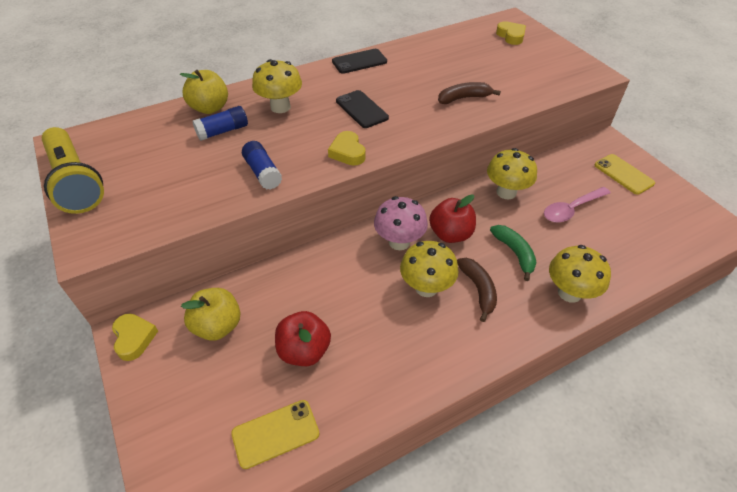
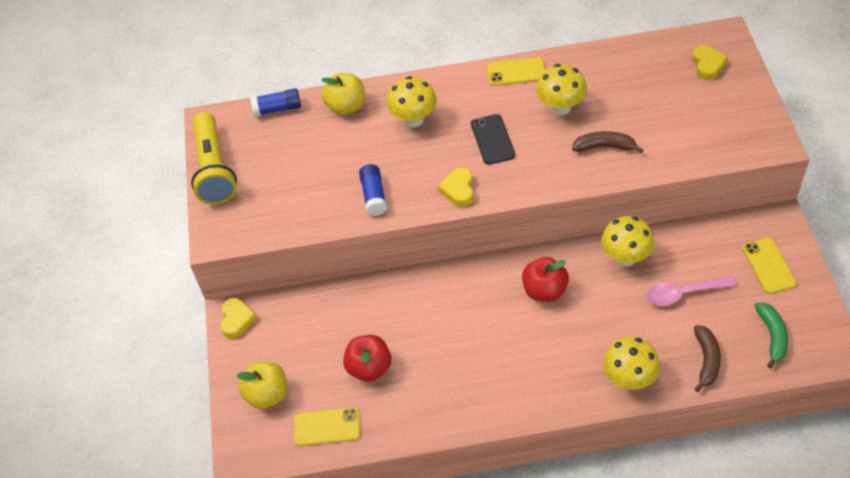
camera: 25 degrees right, 5 degrees up
yellow apple [181,288,241,341] -> yellow apple moved to [237,362,287,409]
blue glue stick [192,106,248,141] -> blue glue stick moved to [250,88,301,117]
black phone [332,49,387,74] -> yellow phone [487,57,545,86]
pink mushroom [374,196,428,250] -> none
yellow mushroom [400,241,459,297] -> yellow mushroom moved to [536,64,587,115]
brown banana [457,258,497,322] -> brown banana moved to [694,325,721,392]
green banana [490,225,537,281] -> green banana moved to [754,303,788,368]

